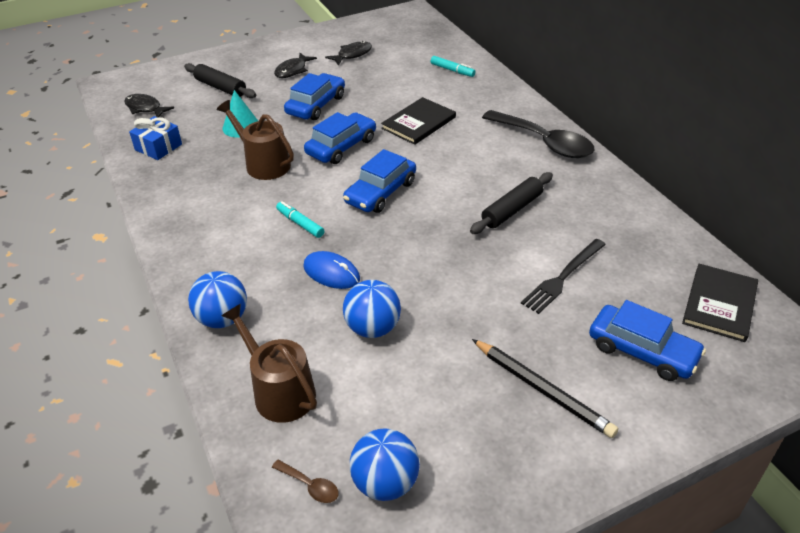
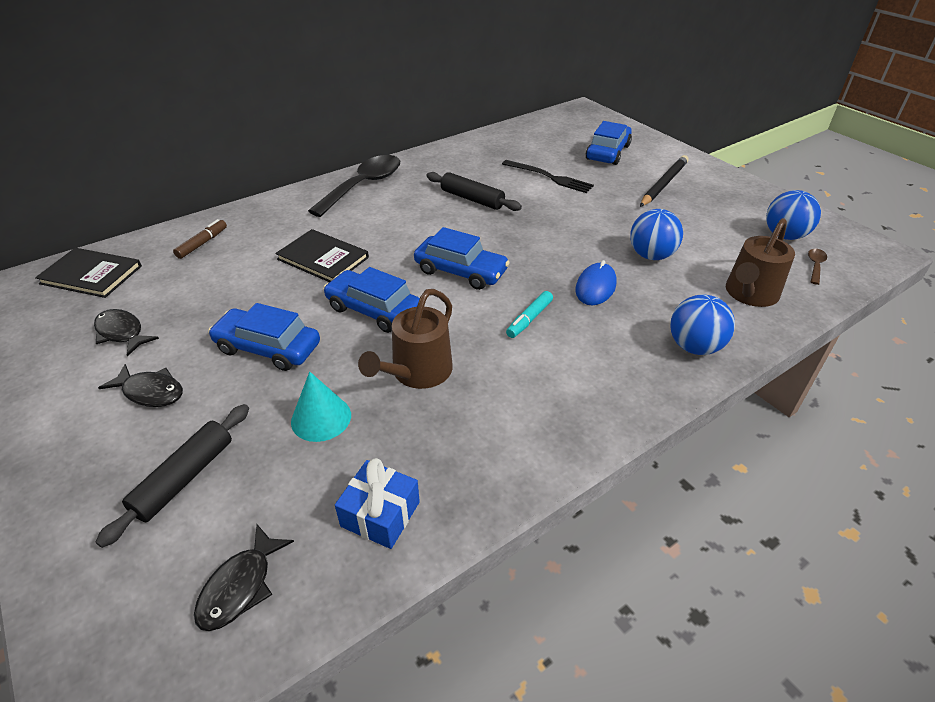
camera: 100 degrees left, 0 degrees up
turquoise marker [431,56,475,77] -> brown marker [173,219,227,259]
black book [682,264,758,342] -> black book moved to [35,248,142,298]

